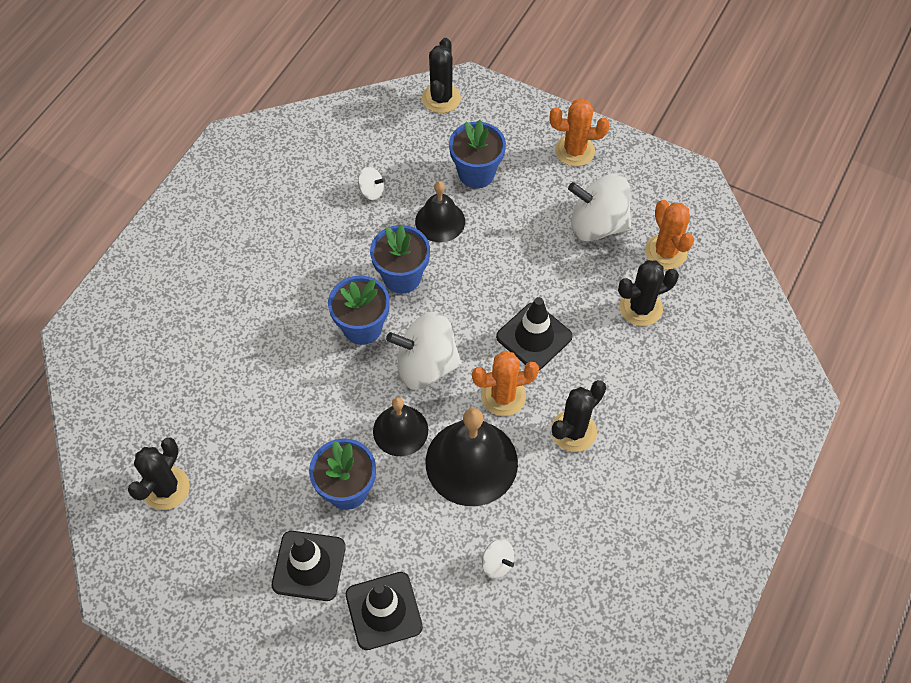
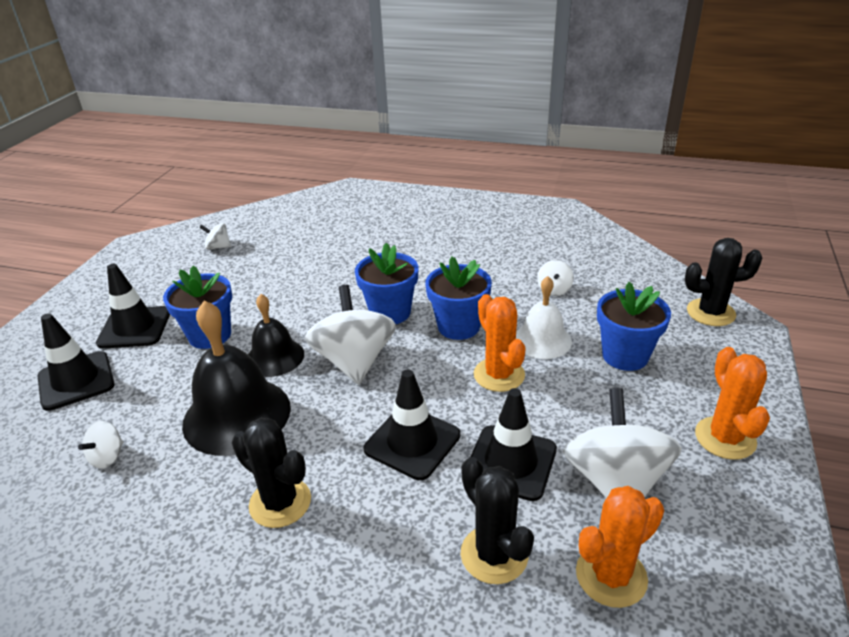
camera: 80 degrees right, 25 degrees down
black cactus [128,437,190,510] -> white spinning top [199,223,231,250]
black bell [415,181,465,242] -> white bell [516,276,572,359]
orange cactus [472,351,539,416] -> orange cactus moved to [474,294,526,392]
none -> black traffic cone [471,388,557,501]

